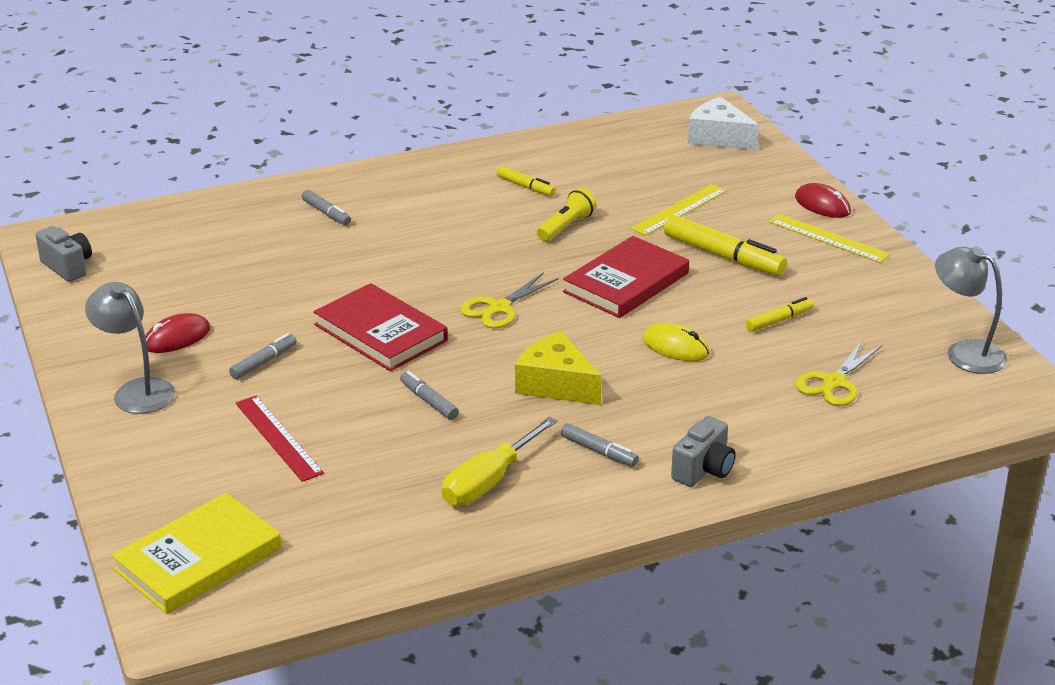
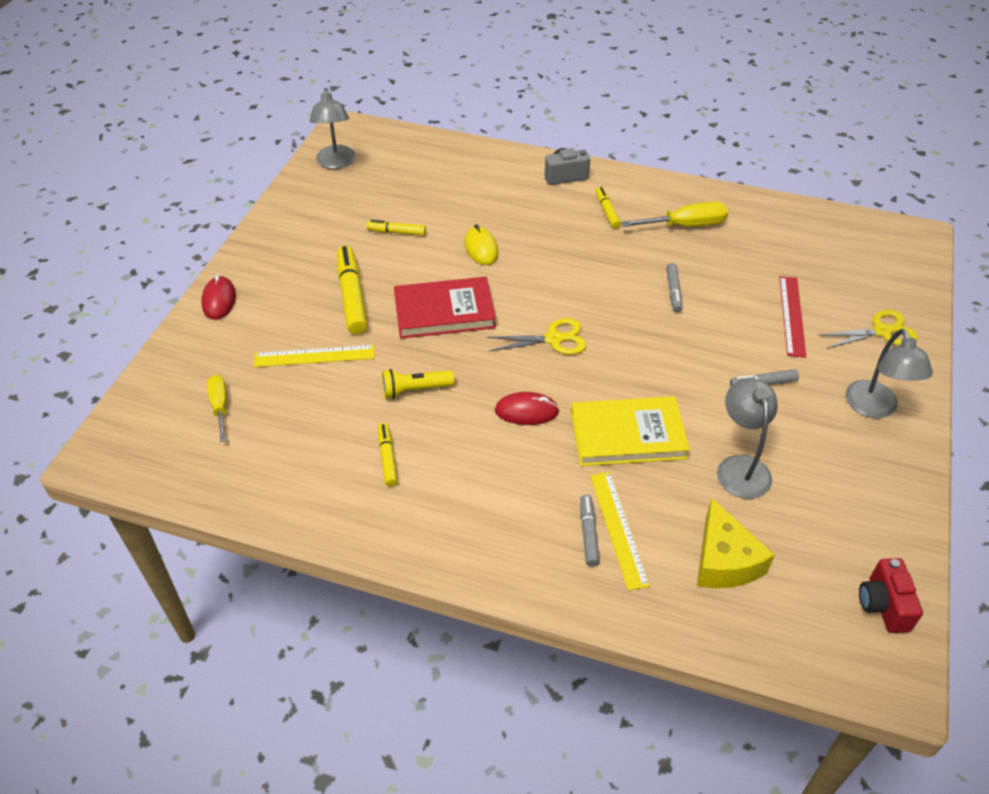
camera: 140 degrees left, 15 degrees up
grey camera [35,226,92,282] -> red camera [859,558,923,633]
yellow book [112,493,282,614] -> yellow book moved to [571,396,690,466]
red mouse [145,313,210,353] -> red mouse moved to [495,392,559,425]
red book [313,283,448,371] -> none
yellow cheese [515,331,602,405] -> yellow cheese moved to [697,498,775,588]
grey marker [561,423,639,467] -> yellow marker [596,187,621,229]
white cheese [688,97,759,150] -> none
yellow ruler [768,214,891,263] -> yellow ruler moved to [590,472,650,591]
yellow scissors [795,339,882,406] -> yellow scissors moved to [818,310,918,349]
none -> yellow screwdriver [207,375,227,442]
none -> grey lamp [717,378,778,499]

